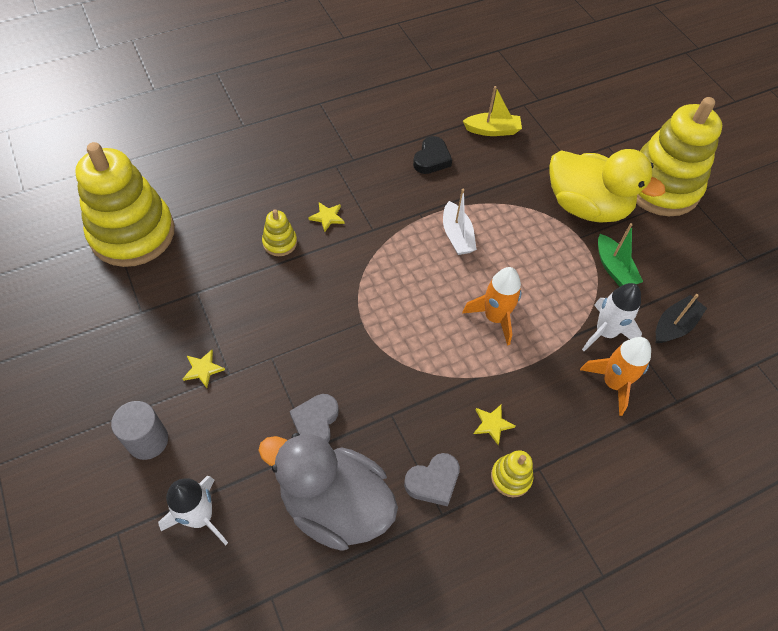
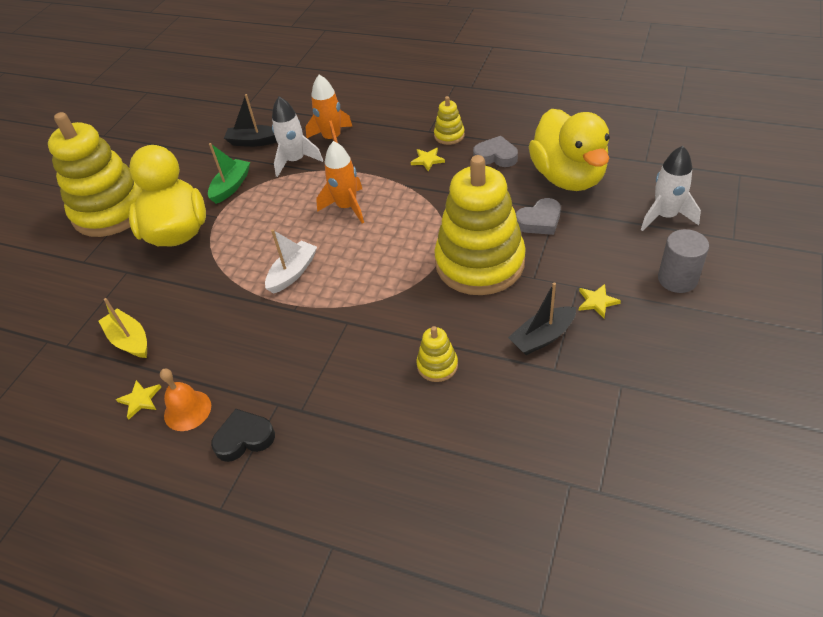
camera: 125 degrees left, 10 degrees down
yellow stacking toy [75,142,175,267] -> yellow stacking toy moved to [434,155,526,295]
grey duck [258,433,398,551] -> yellow duck [529,109,610,191]
yellow star [309,202,345,232] -> yellow star moved to [116,380,161,419]
black heart [413,136,452,174] -> black heart moved to [211,409,275,462]
none -> orange bell [160,368,211,431]
none -> black boat [508,282,576,355]

